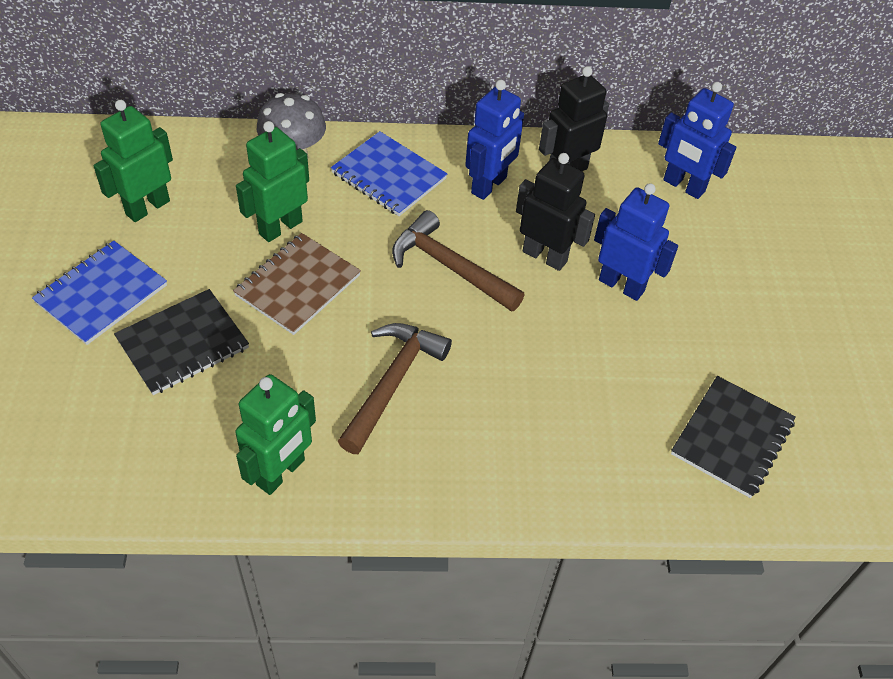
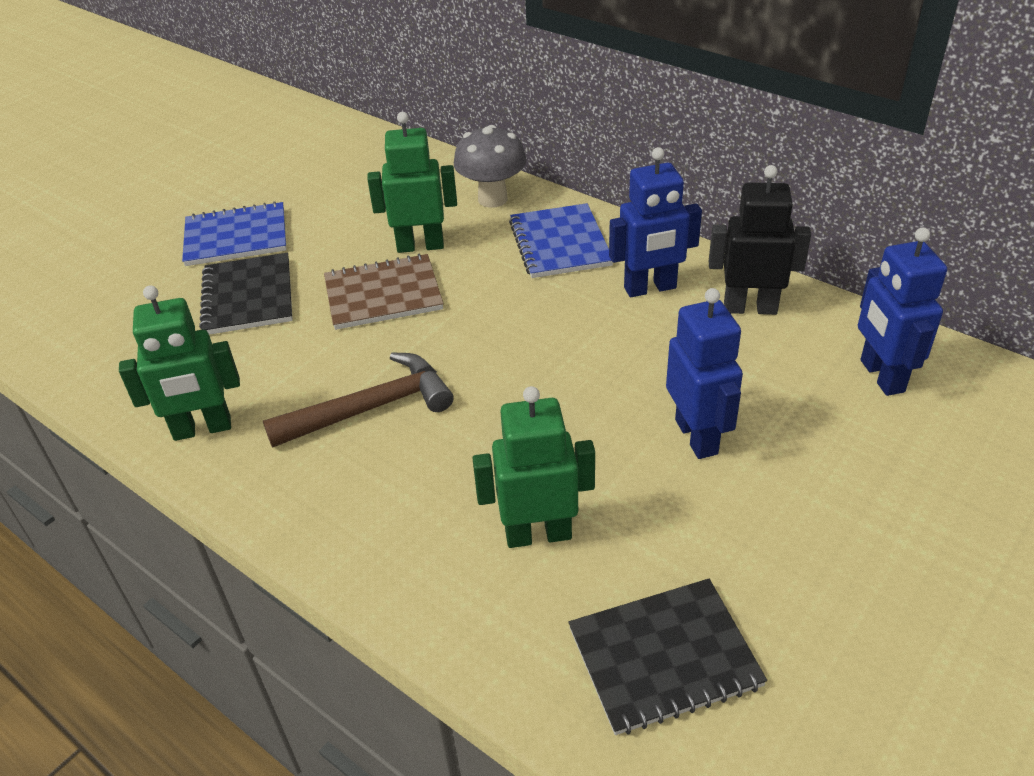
camera: 45 degrees right, 10 degrees down
green robot [93,100,173,222] -> green robot moved to [472,386,595,548]
black notebook [114,289,249,395] -> black notebook turned 75 degrees clockwise [199,253,293,335]
brown hammer [392,210,524,312] -> none
black robot [516,153,595,271] -> none

